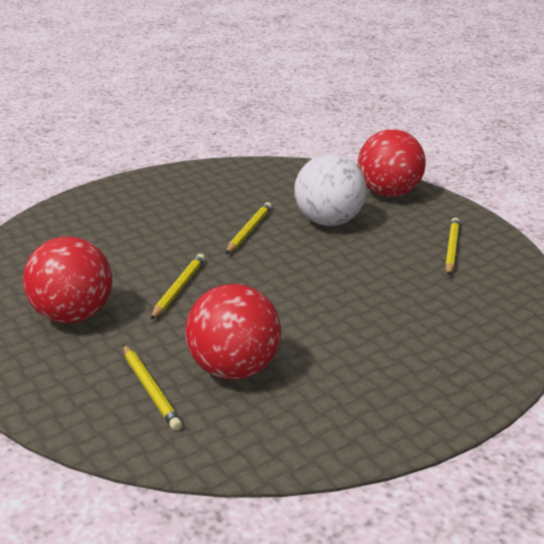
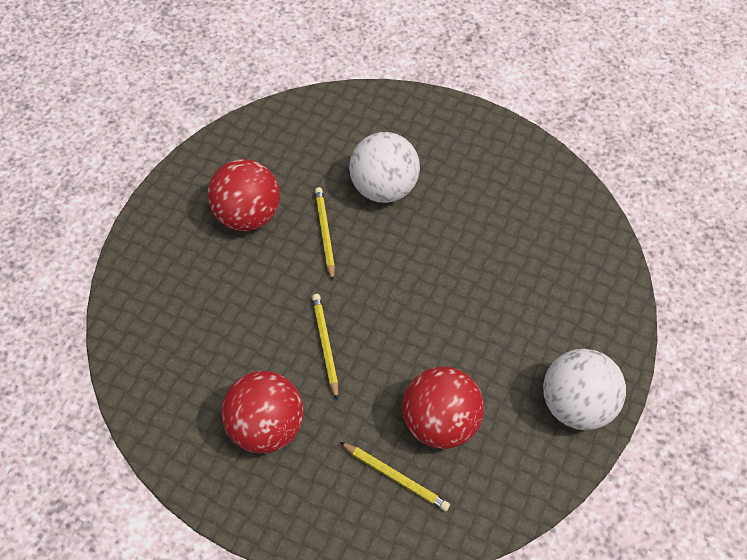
camera: 30 degrees left, 30 degrees up
red ball [358,129,426,197] -> red ball moved to [208,159,280,231]
yellow pencil [445,218,459,276] -> none
none -> white ball [543,349,626,430]

